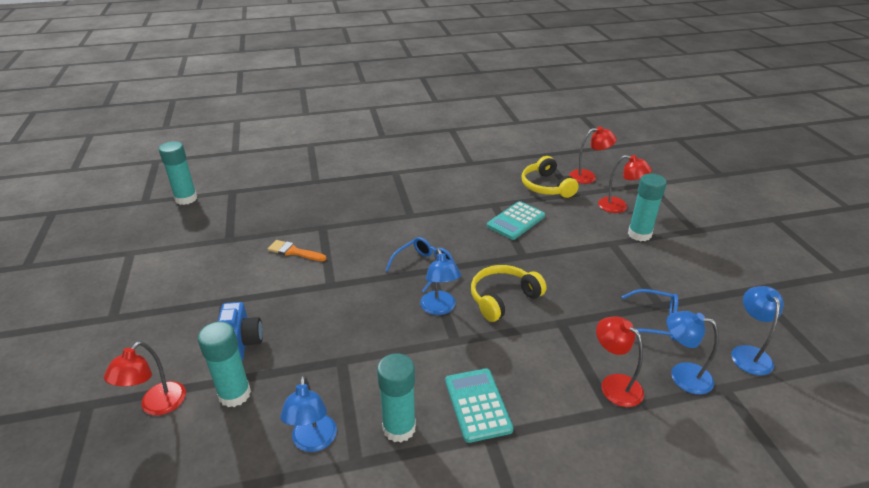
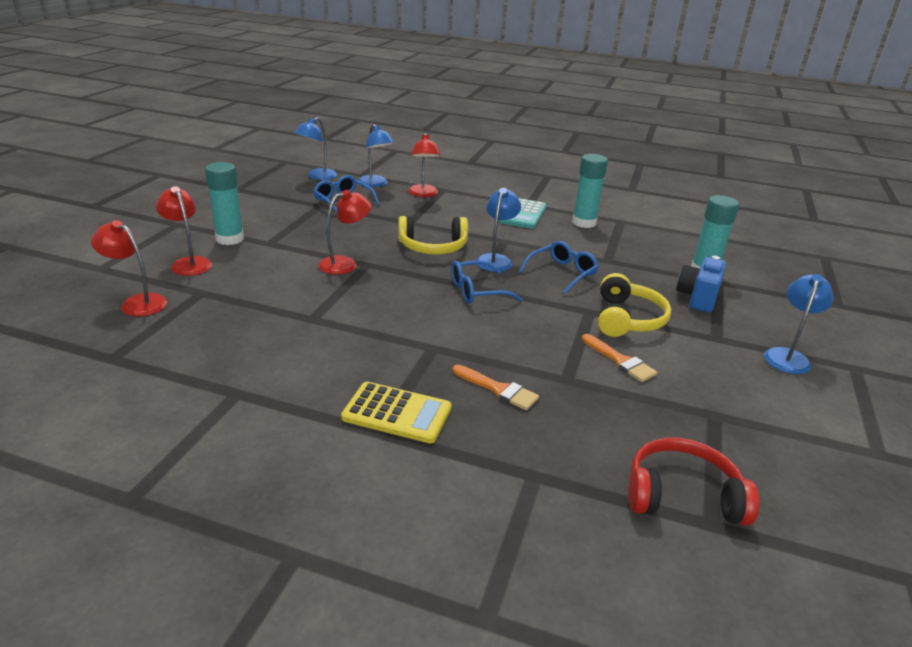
camera: 150 degrees left, 5 degrees down
red lamp [104,341,186,415] -> red lamp moved to [318,190,372,275]
turquoise glue stick [159,141,197,205] -> none
blue lamp [280,375,337,452] -> blue lamp moved to [764,274,833,374]
turquoise calculator [487,201,545,240] -> none
yellow headphones [521,156,579,198] -> yellow headphones moved to [598,273,671,337]
none -> yellow calculator [341,382,452,443]
none -> orange brush [452,365,539,410]
none -> blue glasses [519,241,599,294]
none -> red headphones [628,437,759,526]

